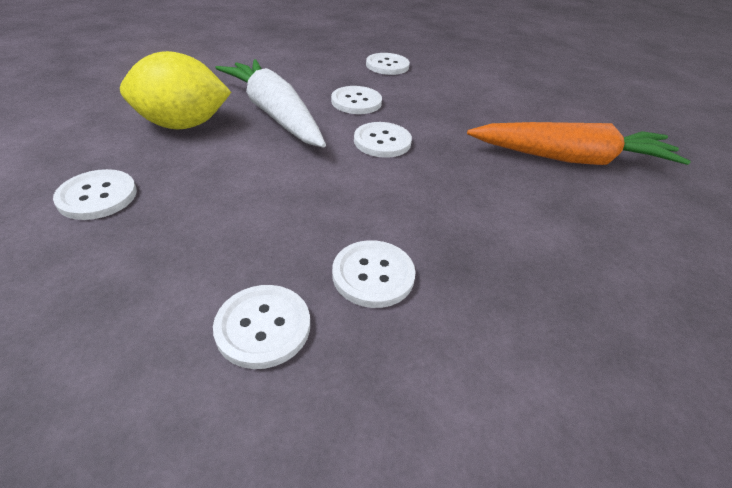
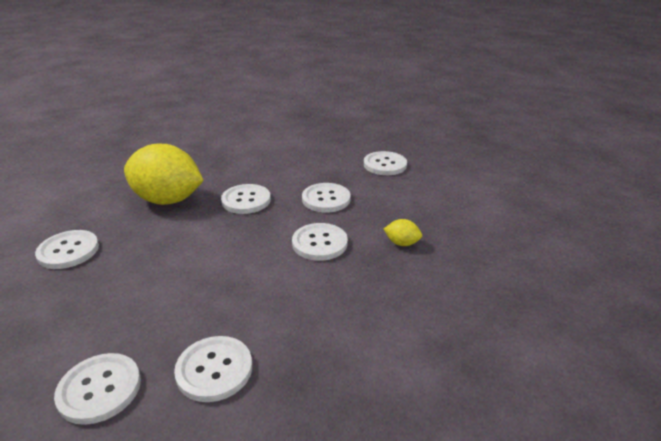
camera: 25 degrees right, 10 degrees down
white carrot [215,59,326,148] -> white button [221,184,271,214]
orange carrot [467,122,691,165] -> none
none -> yellow lemon [384,219,422,246]

